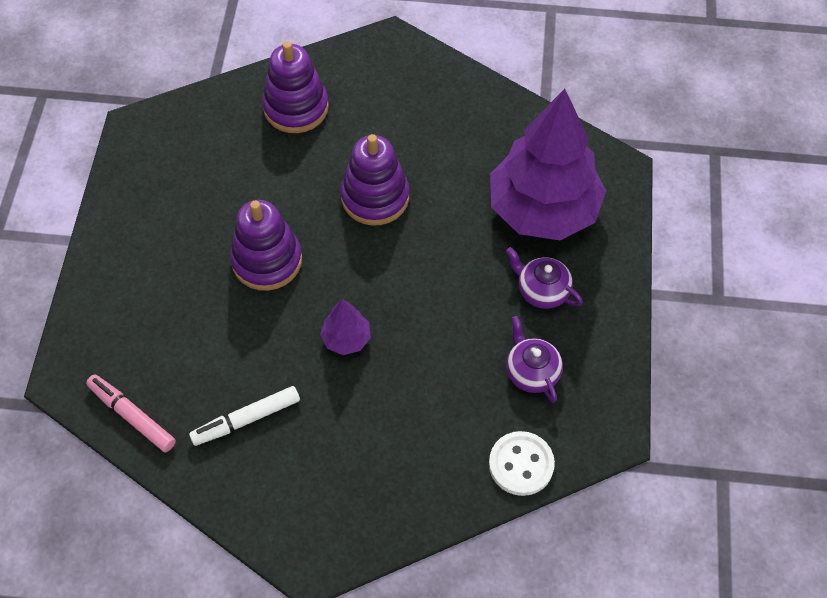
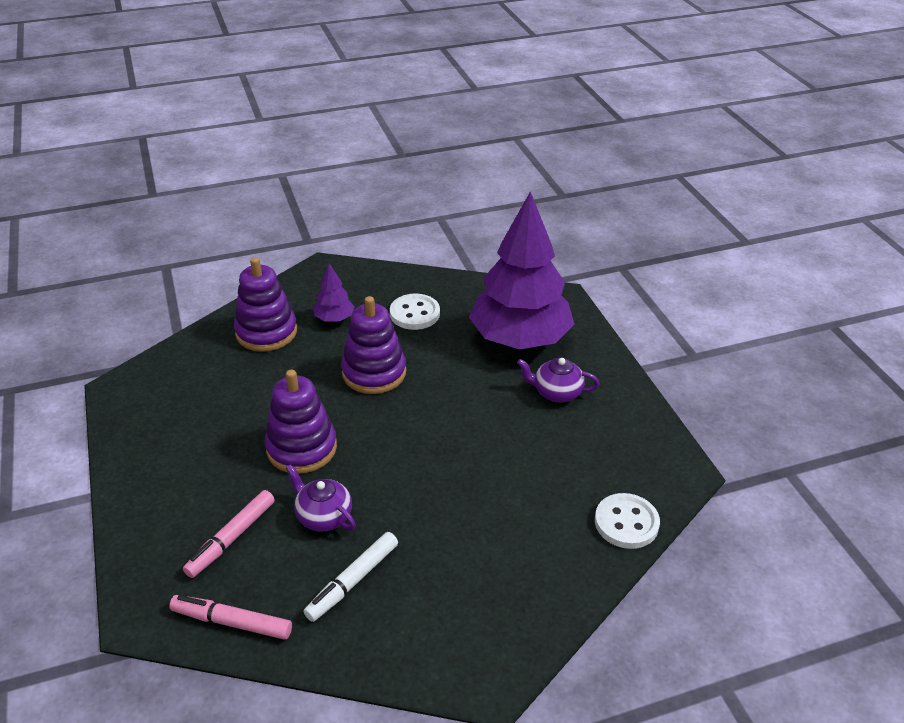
camera: 25 degrees left, 20 degrees down
purple tree [320,299,371,355] -> purple tree moved to [313,263,355,322]
purple teapot [506,316,563,403] -> purple teapot moved to [286,465,356,532]
none -> pink marker [183,490,275,578]
none -> white button [390,294,440,330]

